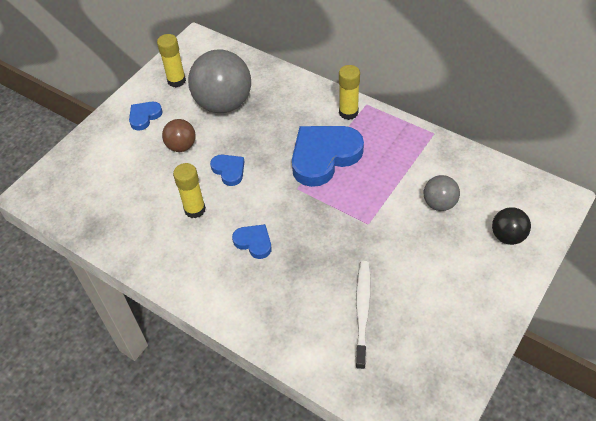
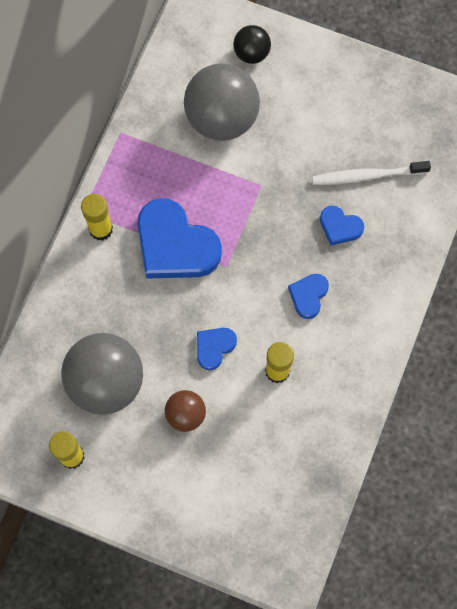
camera: 105 degrees left, 20 degrees up
blue heart [129,102,163,131] -> blue heart moved to [320,206,364,246]
grey ball [424,175,460,211] -> grey ball [184,63,260,141], size x1.96

